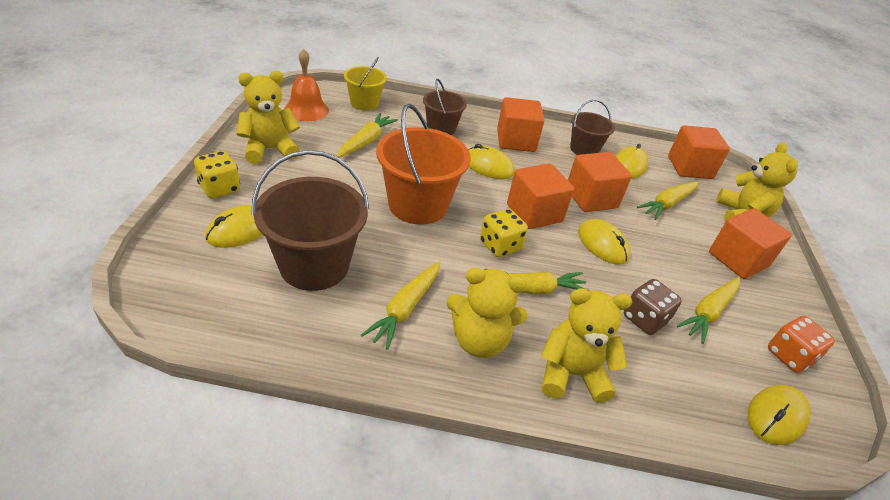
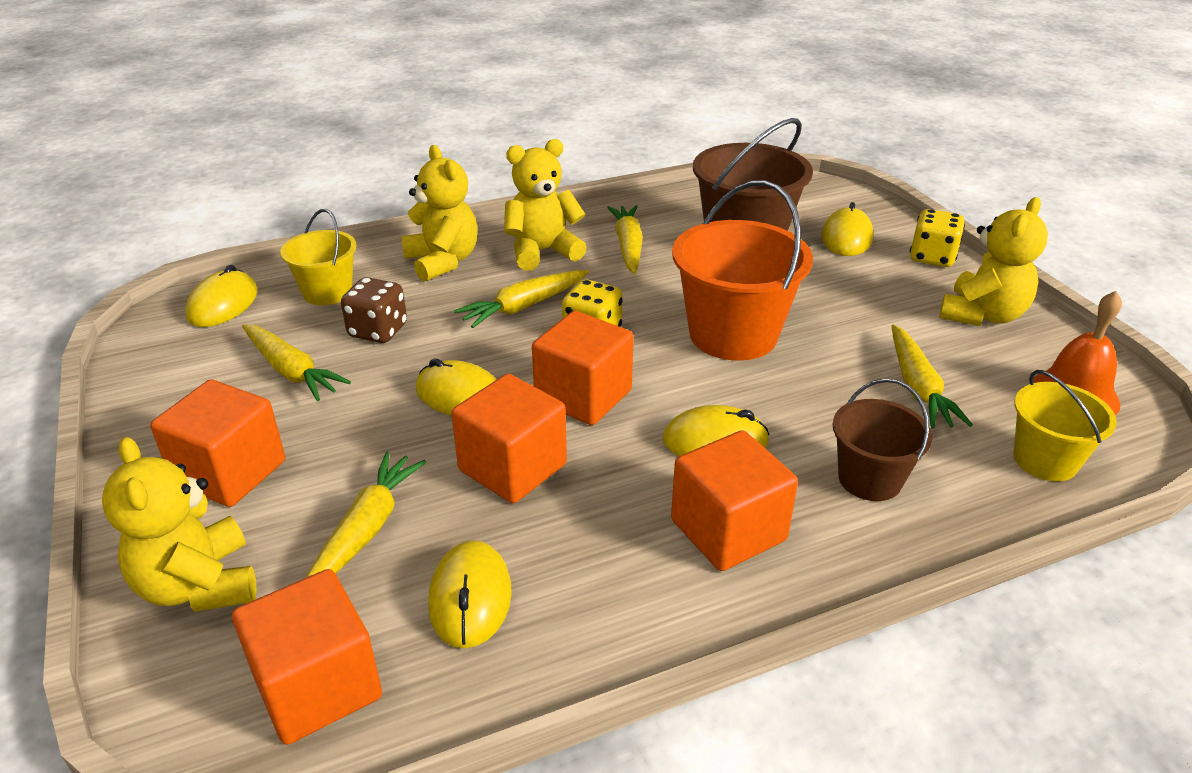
camera: 155 degrees right, 5 degrees down
yellow teddy bear [541,288,632,403] -> yellow teddy bear turned 90 degrees counterclockwise [401,145,478,282]
brown bucket [570,99,615,155] -> none
yellow carrot [677,277,740,344] -> yellow carrot turned 120 degrees clockwise [242,324,351,401]
orange dice [768,316,835,373] -> none
none -> yellow bucket [280,209,357,305]

